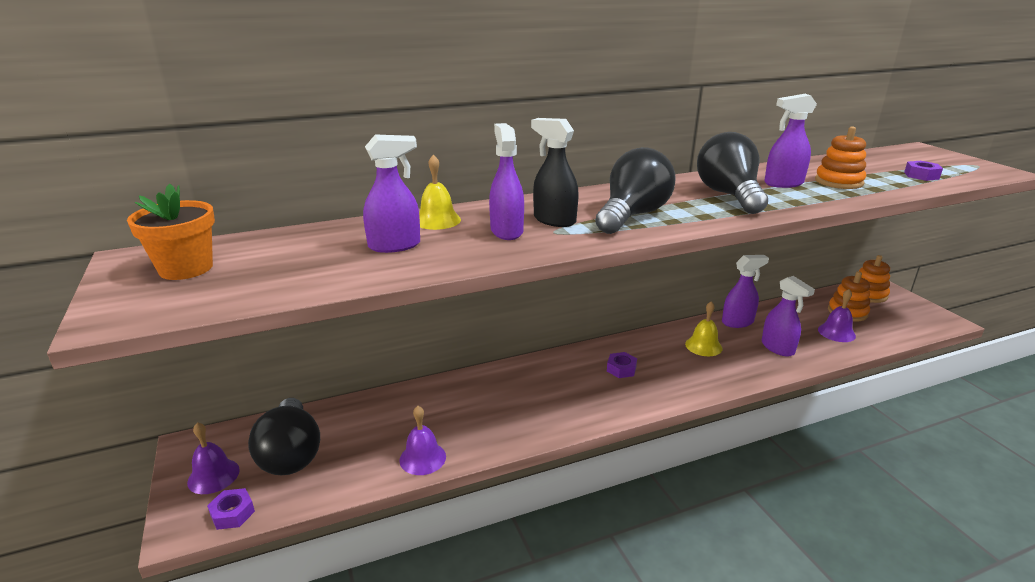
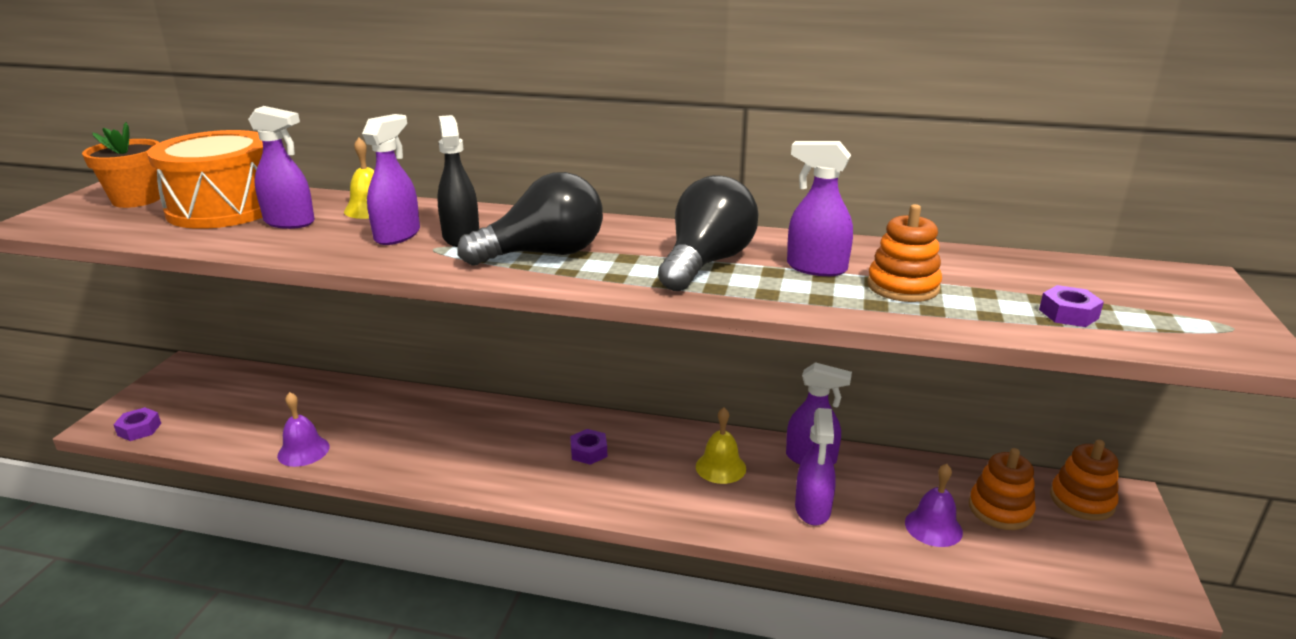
camera: 35 degrees right, 0 degrees up
purple bell [187,422,240,494] -> none
black light bulb [248,398,320,475] -> none
none -> orange drum [147,130,263,229]

